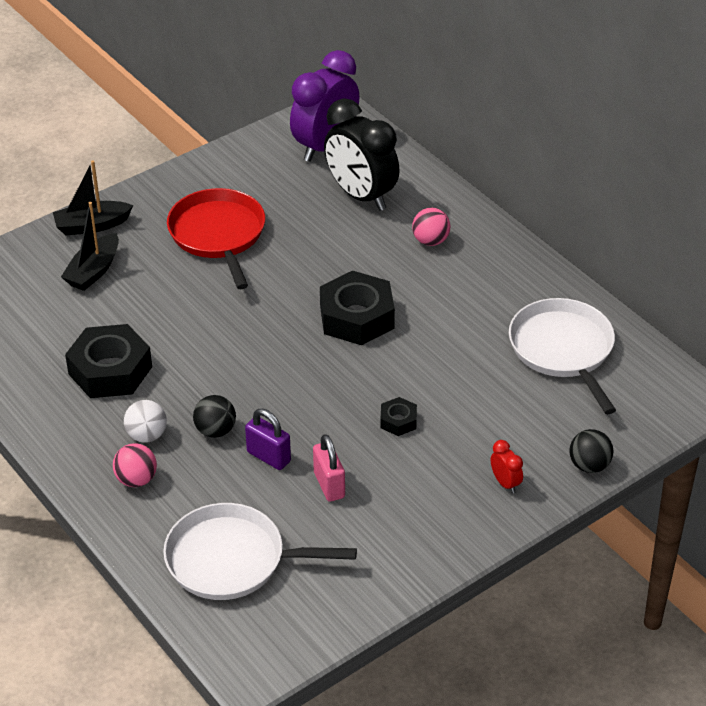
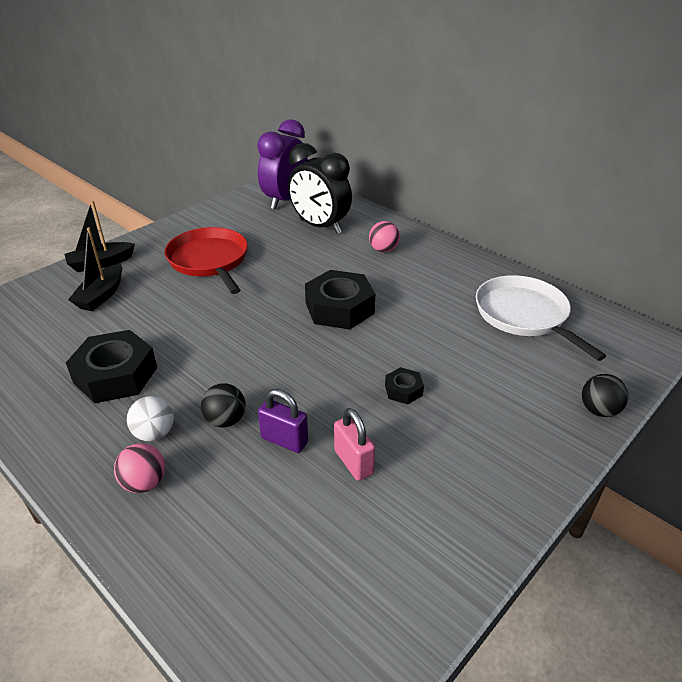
camera: 10 degrees left, 5 degrees down
white pan [163,503,357,600] -> none
red clock [491,440,523,493] -> none

